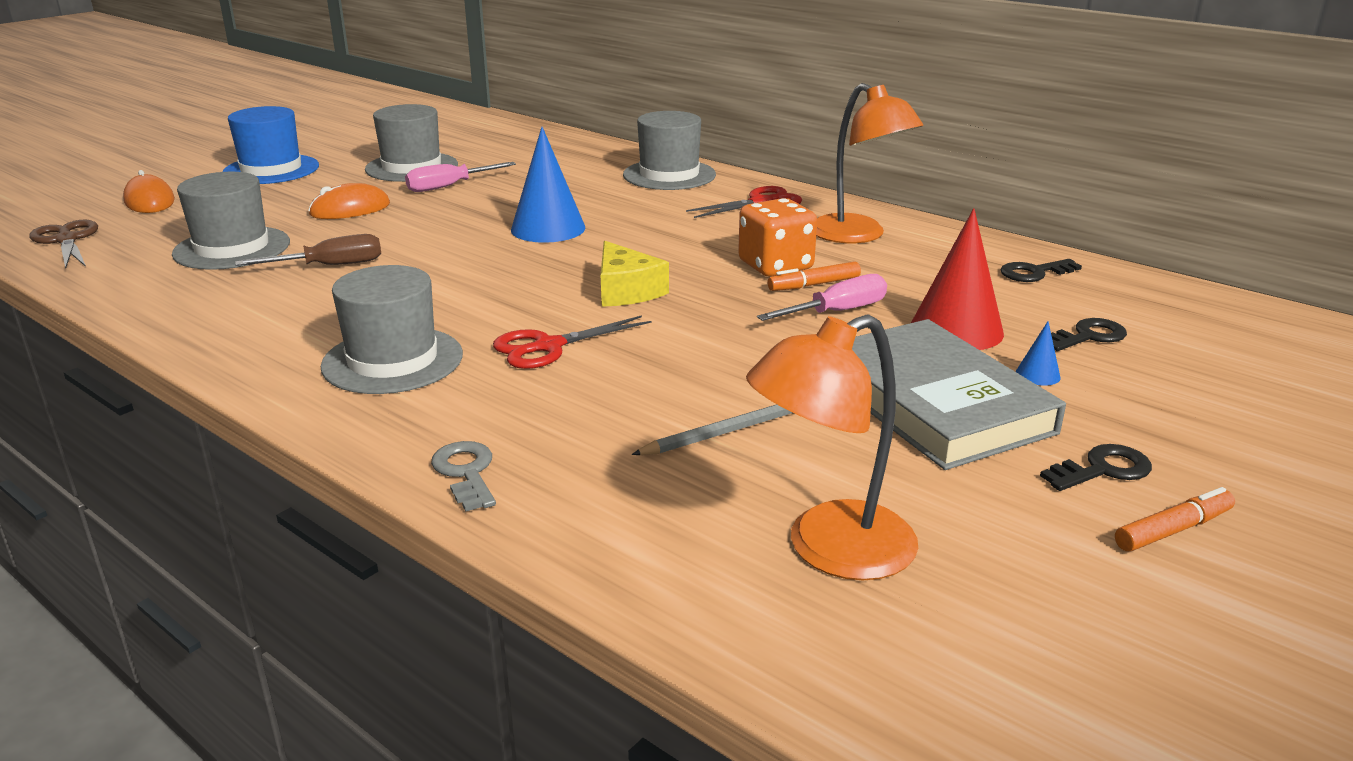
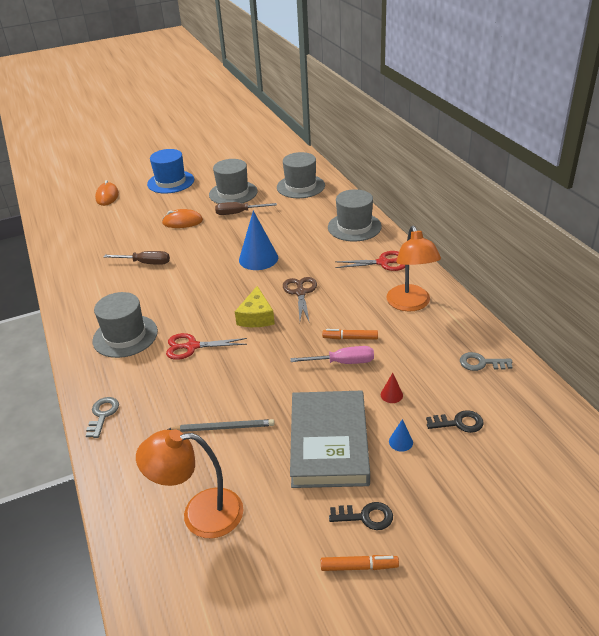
camera: 30 degrees right, 10 degrees up
brown scissors [29,220,98,268] -> brown scissors moved to [283,277,317,323]
grey hat [172,172,290,270] -> grey hat moved to [277,152,325,198]
pink screwdriver [405,162,516,192] -> brown screwdriver [215,202,277,215]
orange dice [738,198,817,277] -> none
red cone [911,208,1004,350] -> red cone [381,373,403,403], size x0.43
black key [1000,259,1082,282] -> grey key [460,352,512,371]

